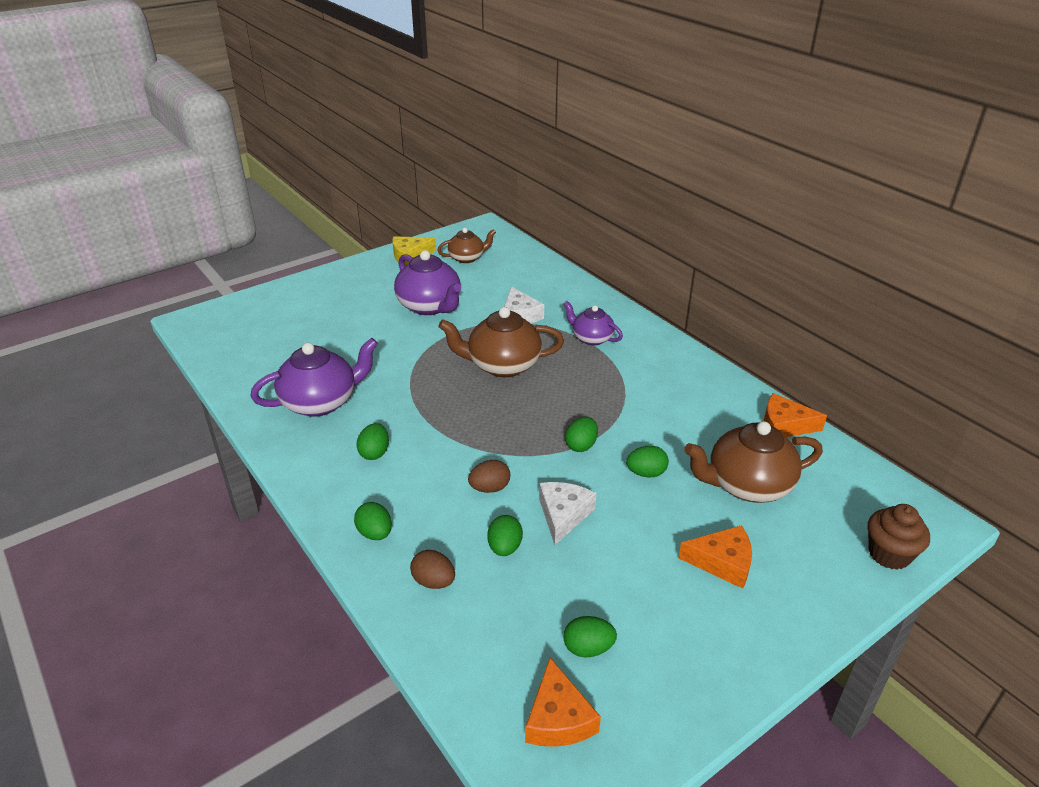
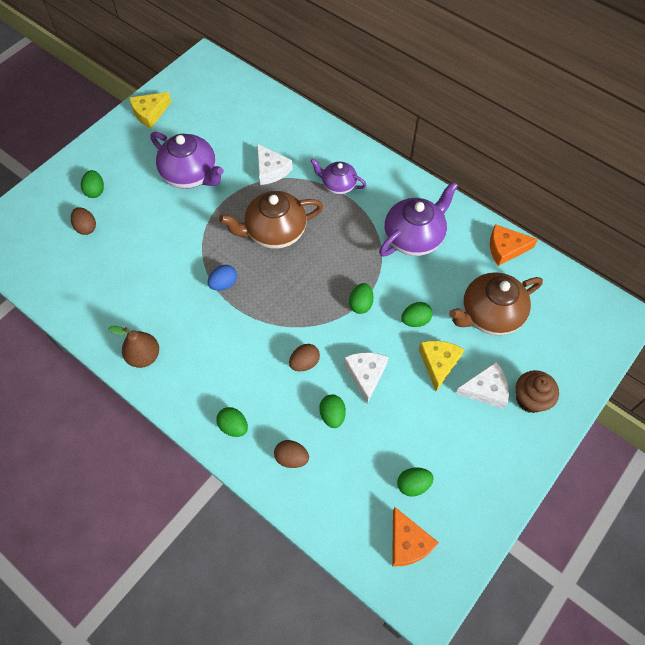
camera: 15 degrees left, 25 degrees up
purple teapot [251,338,378,417] -> purple teapot moved to [379,181,458,256]
green egg [356,423,389,460] -> green egg moved to [81,170,104,198]
brown teapot [438,228,496,263] -> none
orange cheese [678,525,752,589] -> white cheese [456,362,509,409]
brown cupcake [867,504,930,570] -> brown cupcake moved to [516,370,559,413]
none -> brown egg [71,207,96,235]
none -> brown pear [108,326,159,368]
none -> blue egg [208,265,237,290]
none -> yellow cheese [419,341,464,391]

